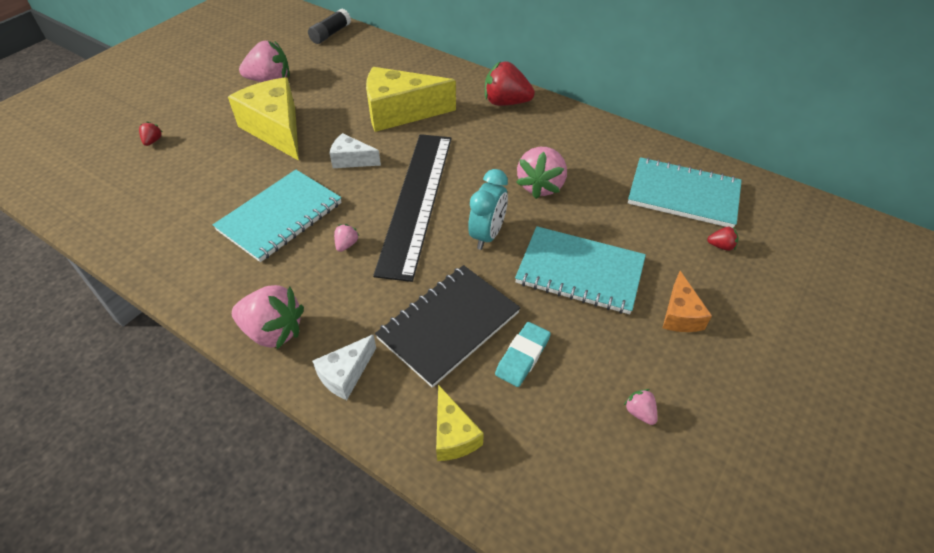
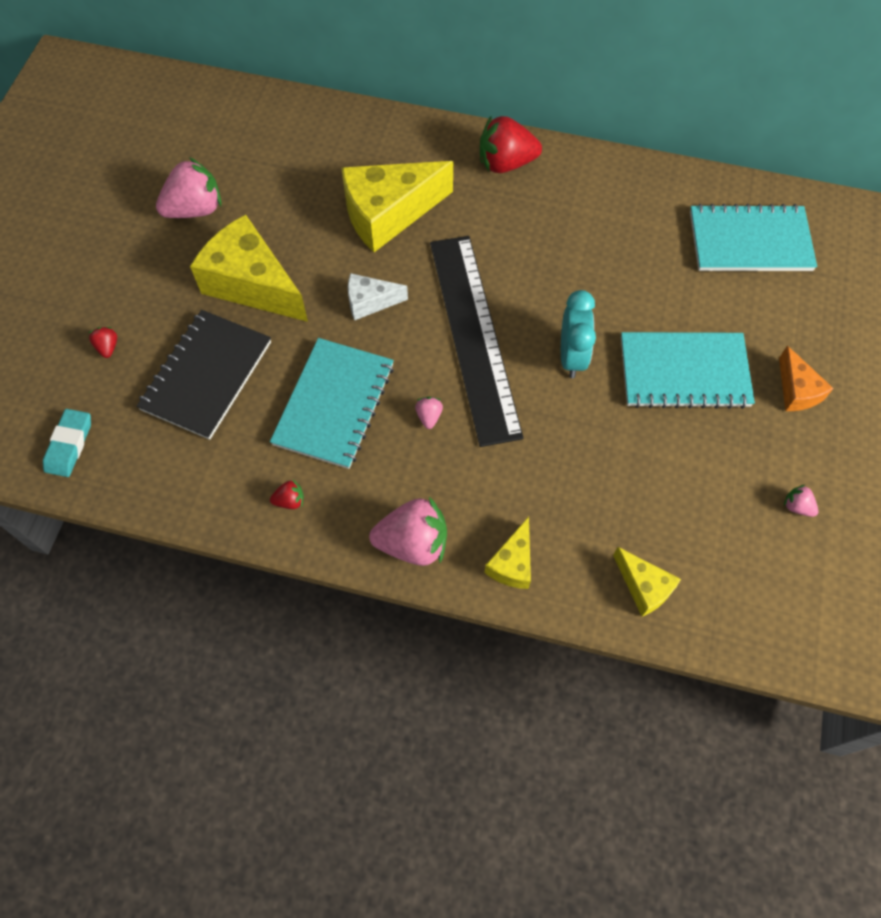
camera: 20 degrees left, 15 degrees up
black glue stick [308,9,351,44] -> none
white cheese [312,334,376,400] -> yellow cheese [484,517,531,589]
black notebook [375,265,521,388] -> black notebook moved to [136,310,271,440]
turquoise eraser [495,322,551,387] -> turquoise eraser moved to [43,409,91,477]
pink strawberry [516,147,567,199] -> none
red strawberry [707,227,738,251] -> red strawberry moved to [270,480,304,509]

